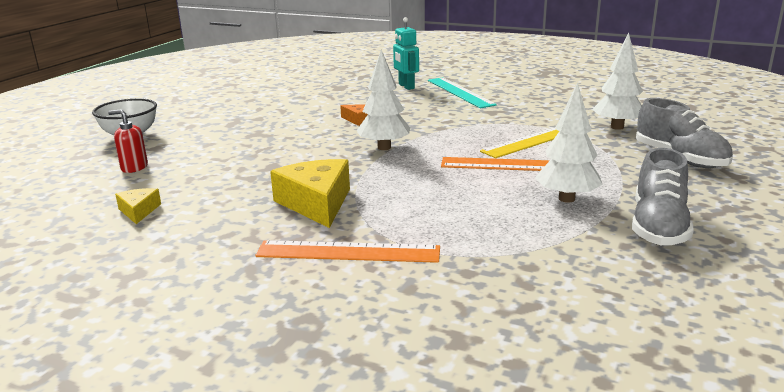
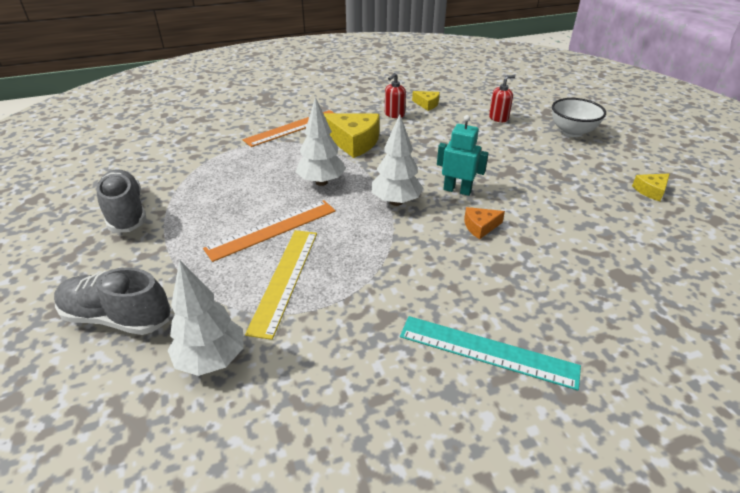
camera: 135 degrees right, 15 degrees up
turquoise robot [393,17,419,90] -> turquoise robot moved to [437,115,489,196]
white tree [535,83,603,203] -> white tree moved to [296,97,346,186]
none -> red soap dispenser [385,73,406,118]
none -> yellow cheese [632,173,670,201]

